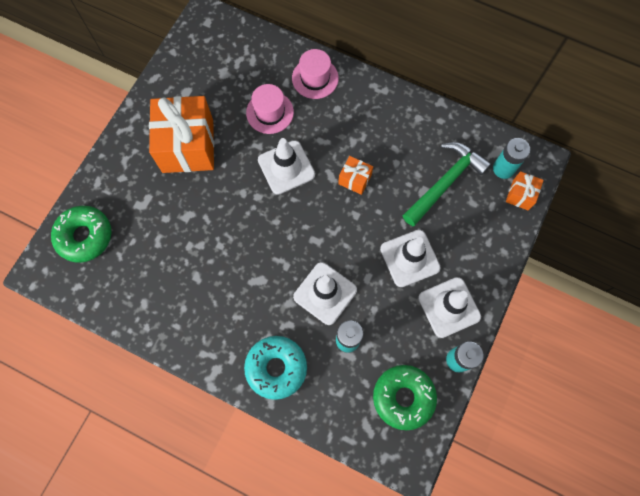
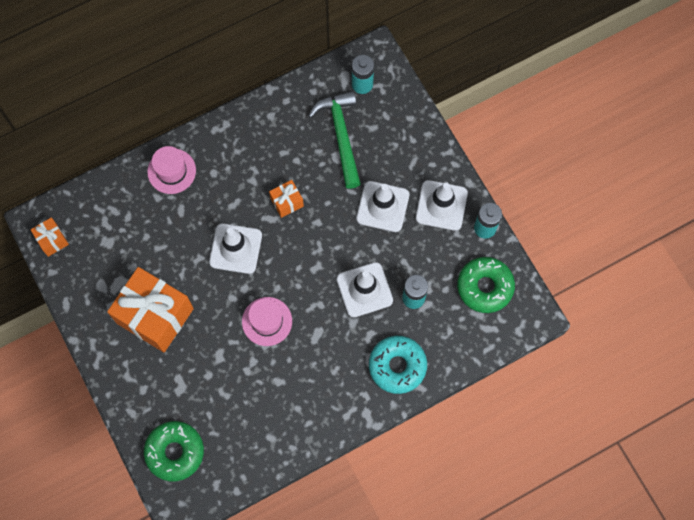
camera: 55 degrees left, 0 degrees up
pink hat [246,84,294,134] -> pink hat moved to [242,297,292,346]
orange gift [506,171,544,211] -> orange gift moved to [31,217,69,257]

